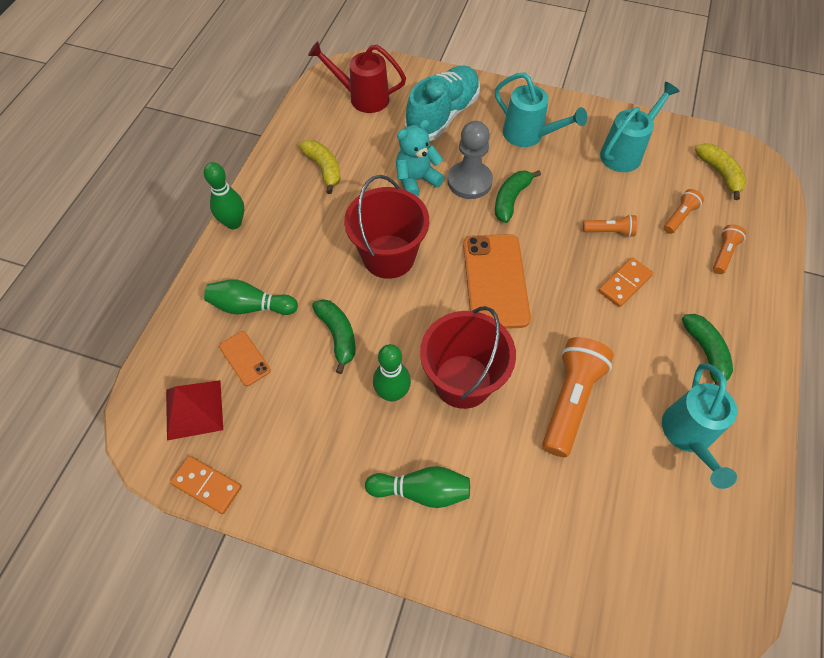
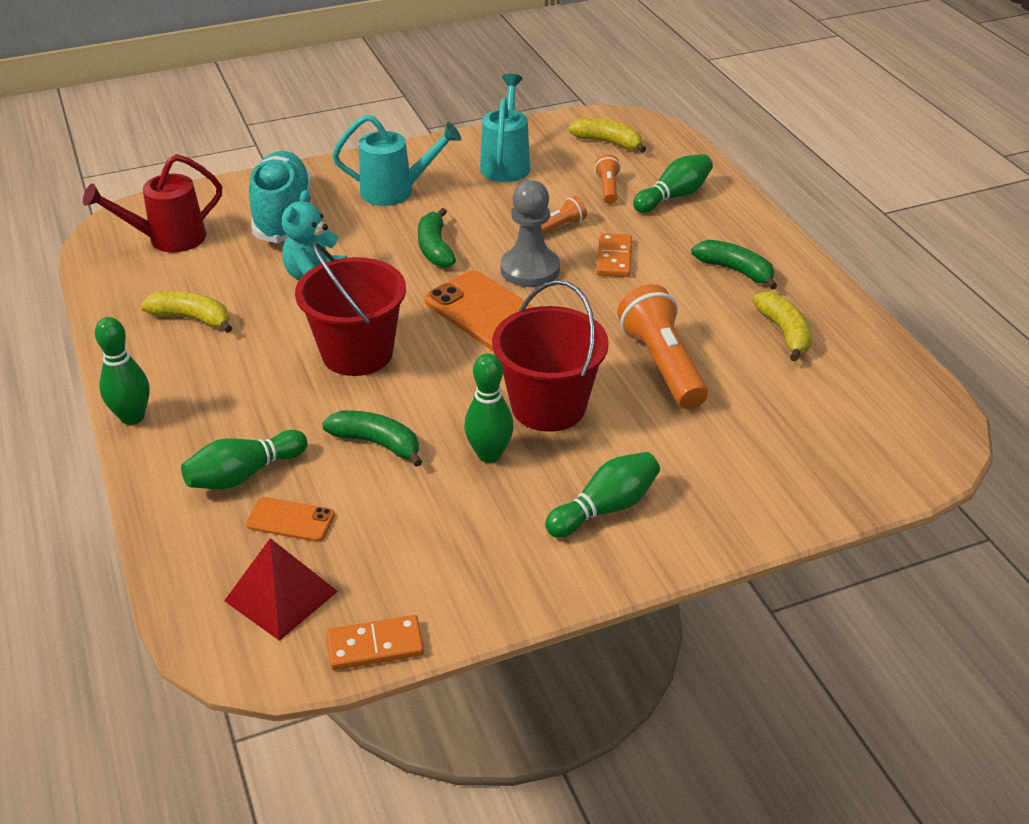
camera: 40 degrees left, 20 degrees down
grey pawn [448,121,493,199] -> grey pawn moved to [500,180,560,287]
turquoise watering can [662,363,737,489] -> yellow banana [753,292,812,361]
orange flashlight [713,224,746,274] -> green bowling pin [633,154,713,213]

